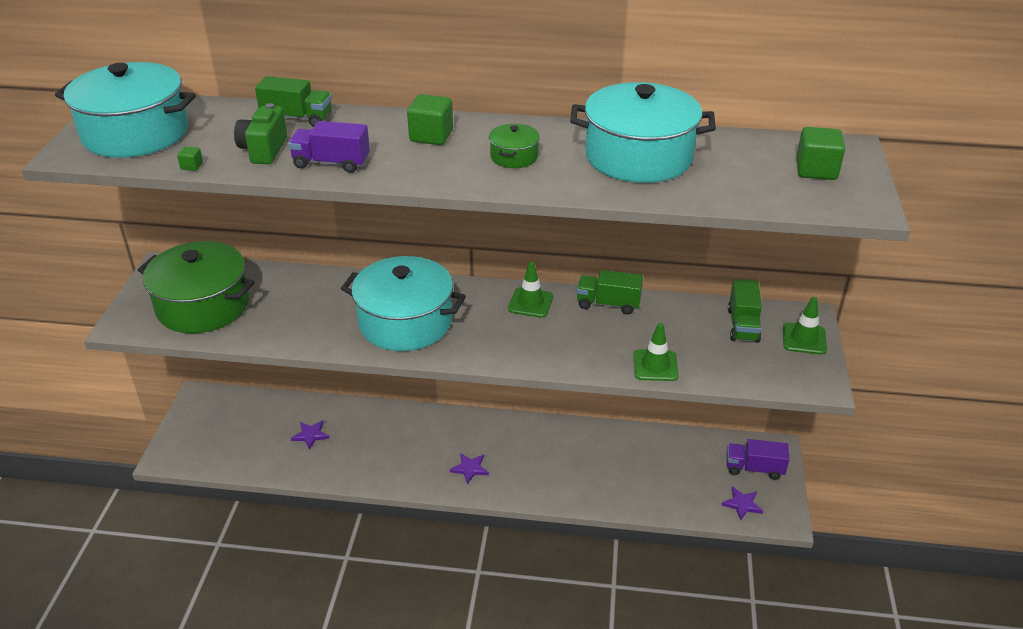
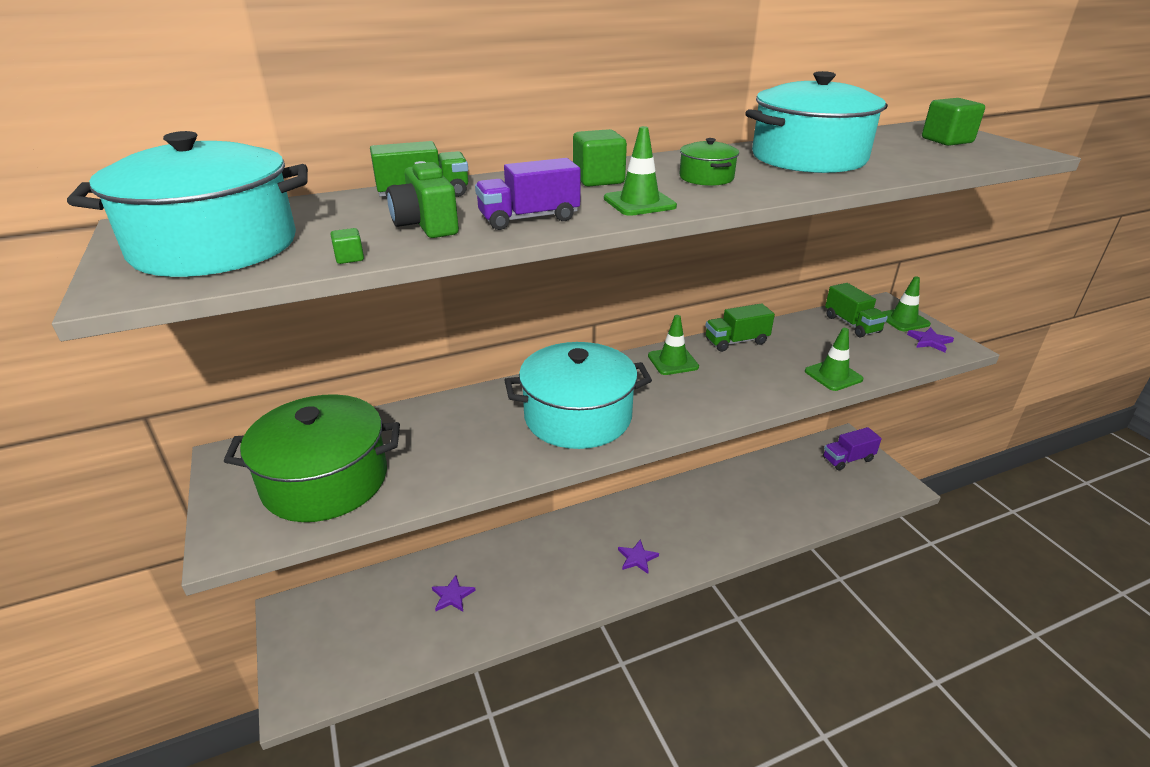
camera: 30 degrees left, 5 degrees down
purple star [722,486,763,521] -> purple star moved to [907,327,954,352]
none -> green traffic cone [604,126,677,216]

